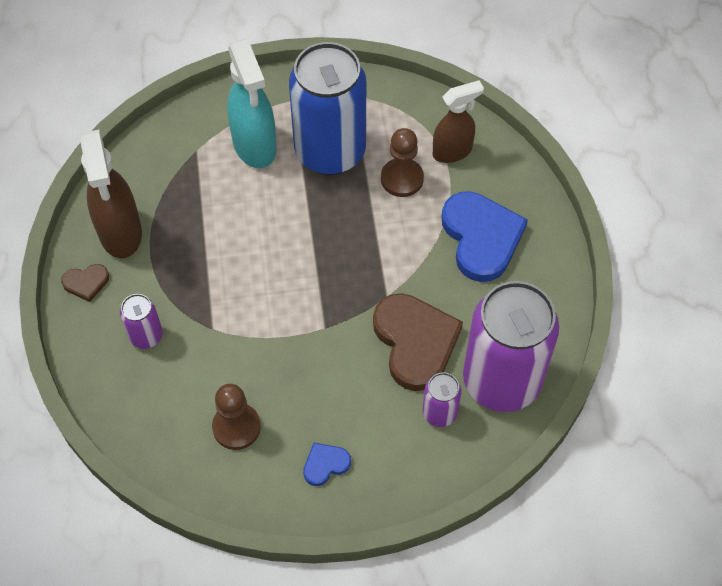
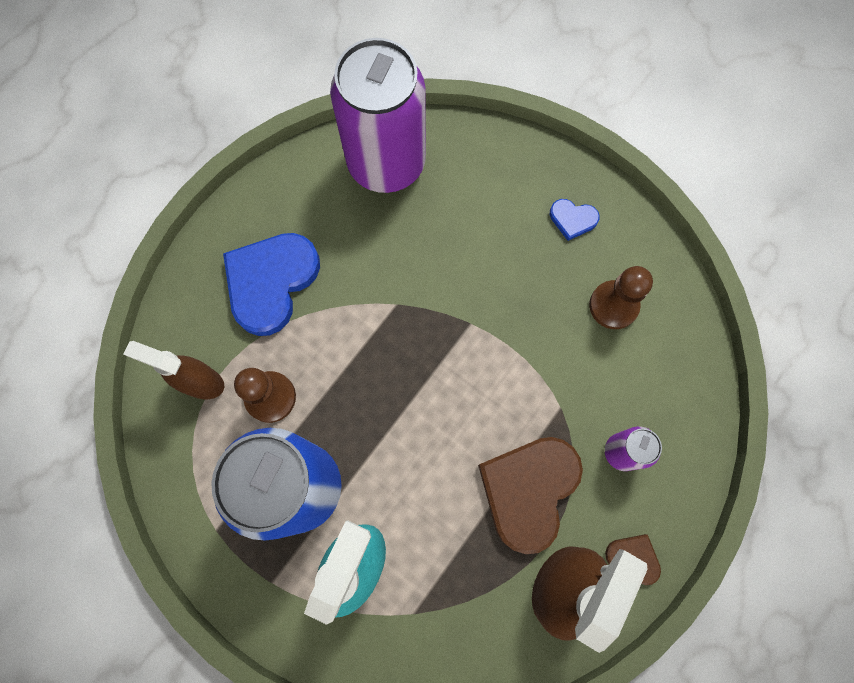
camera: 135 degrees left, 15 degrees up
brown heart [373,293,463,391] -> brown heart moved to [478,437,583,554]
purple can [422,372,461,427] -> none

